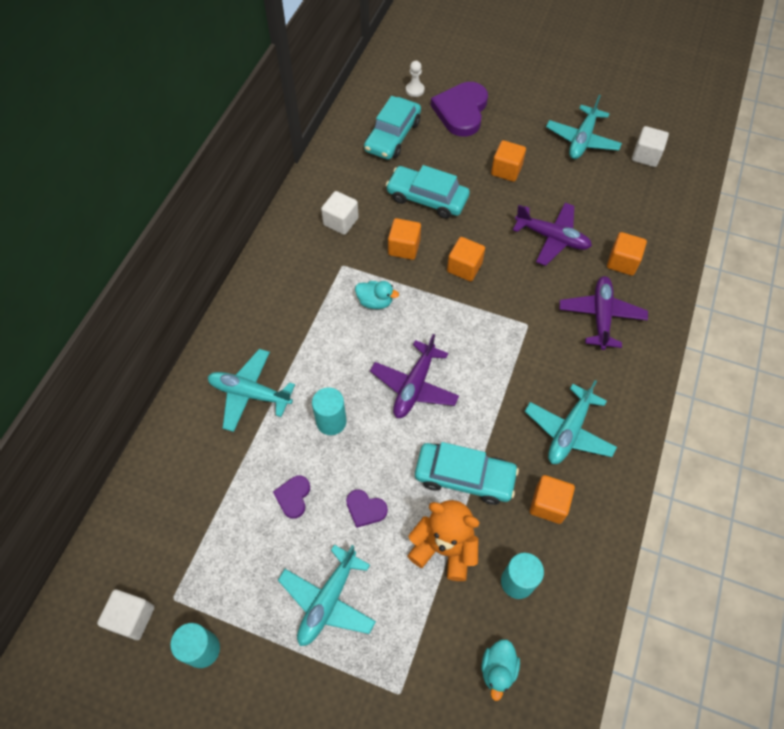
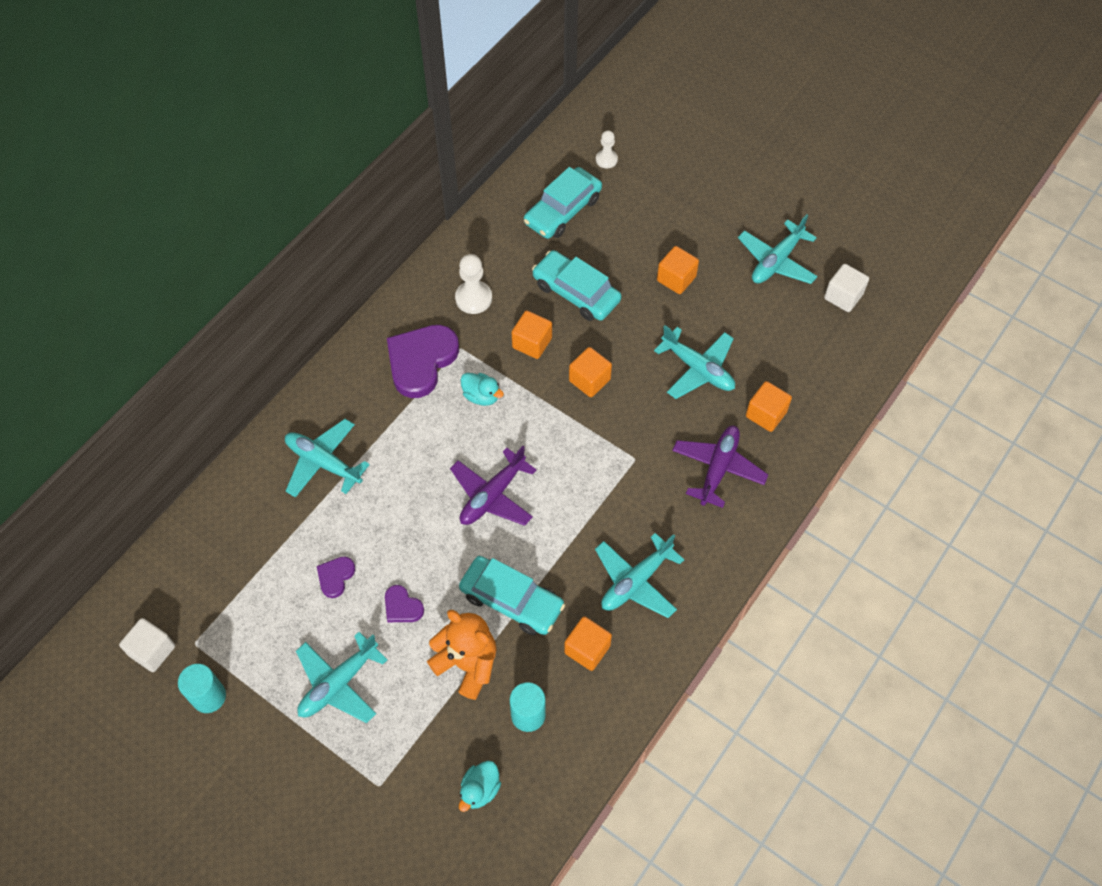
camera: 15 degrees right, 0 degrees up
turquoise cylinder [312,387,347,435] -> none
white cube [321,191,359,235] -> white pawn [455,254,492,314]
purple heart [431,82,488,137] -> purple heart moved to [387,325,459,398]
purple plane [513,203,592,266] -> turquoise plane [654,325,735,399]

